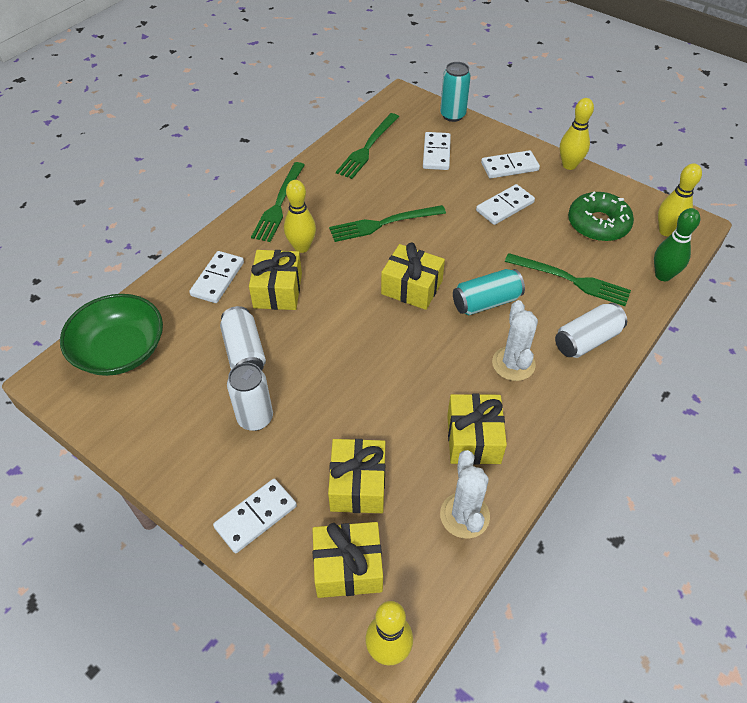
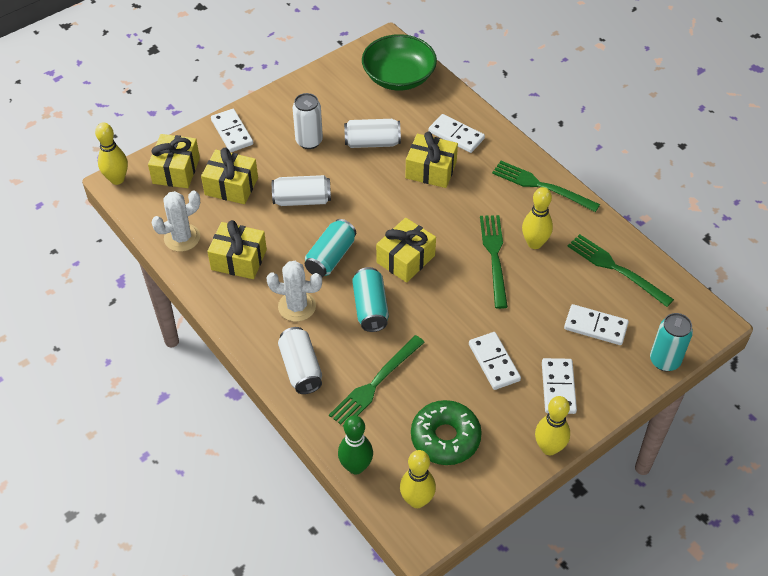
camera: 105 degrees right, 0 degrees up
yellow bowling pin [284,180,316,253] -> yellow bowling pin moved to [522,187,553,249]
white cactus [440,450,490,538] -> white cactus turned 45 degrees counterclockwise [152,191,200,252]
none -> white can [272,175,331,206]
none -> turquoise can [305,219,356,277]

